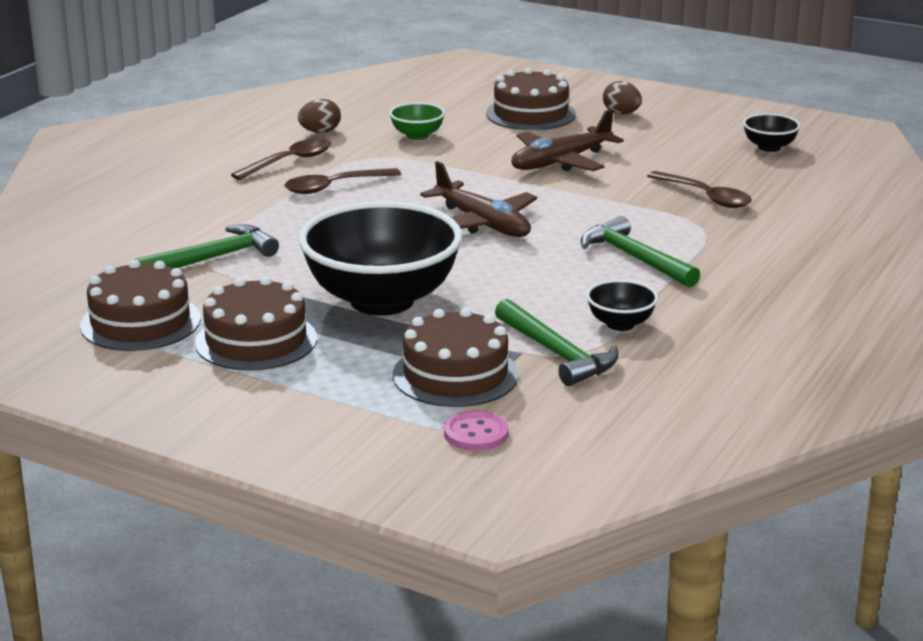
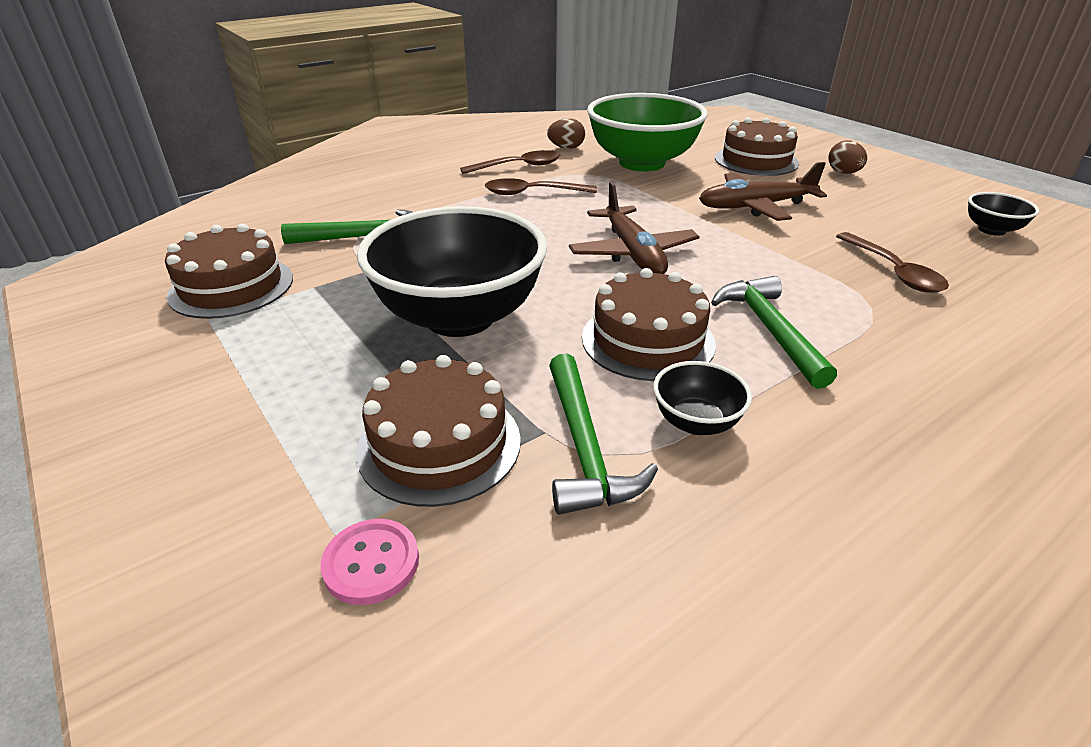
camera: 25 degrees right, 10 degrees up
brown cake [195,276,317,371] -> brown cake moved to [582,268,716,381]
green bowl [389,102,445,140] -> green bowl [587,93,708,171], size x2.32

